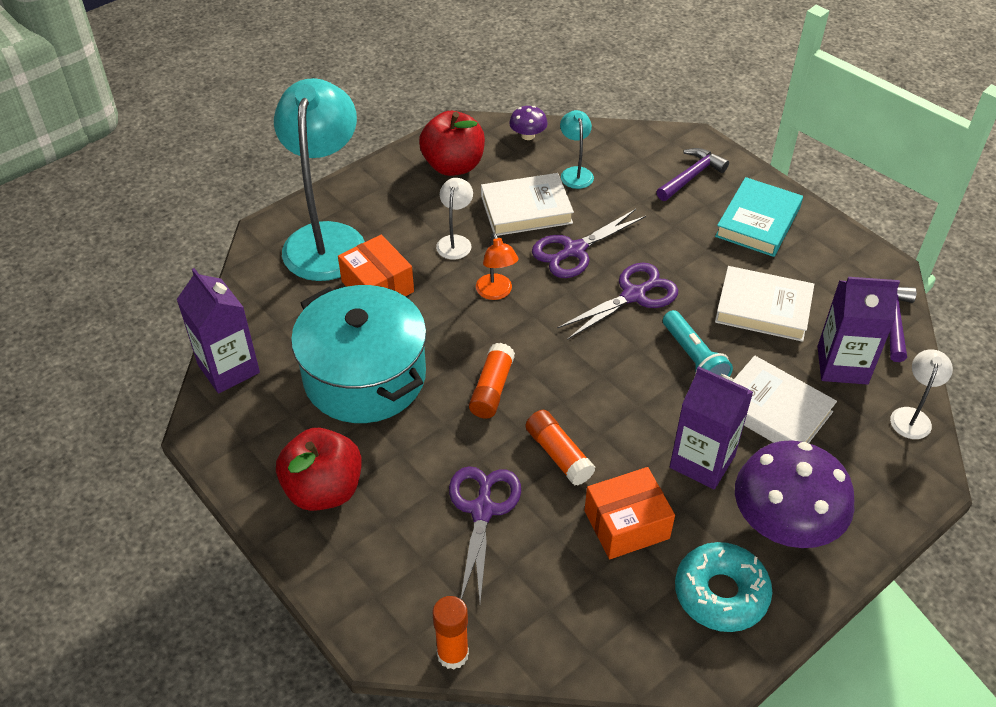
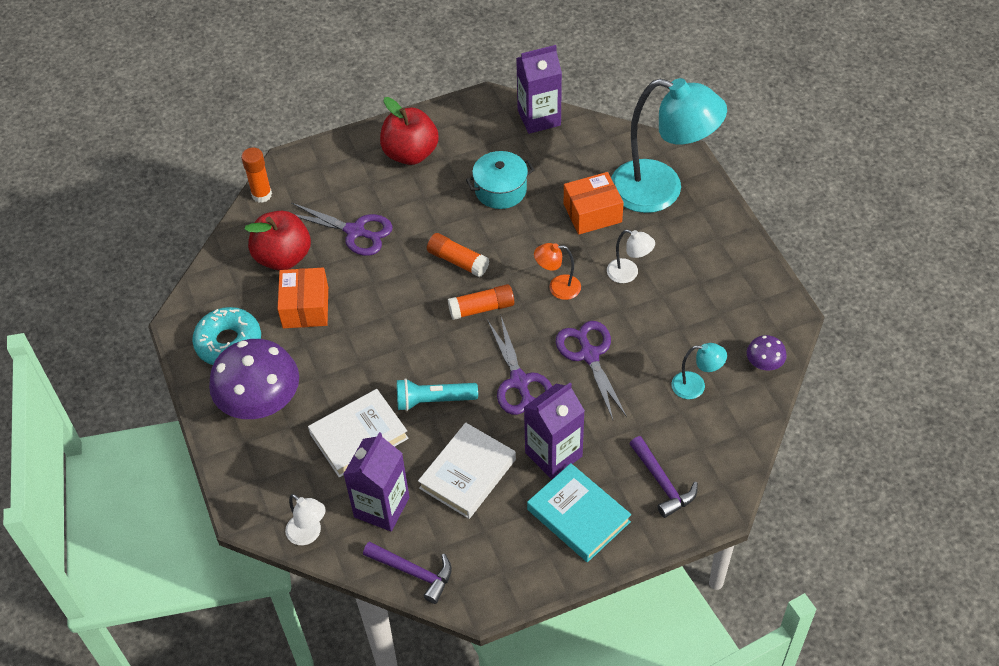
camera: 110 degrees right, 5 degrees up
turquoise pot [291,285,427,423] -> turquoise pot [466,151,534,209], size x0.55
red apple [419,111,485,176] -> red apple moved to [244,211,311,271]
white book [481,173,574,236] -> none
orange glue stick [525,410,595,486] -> orange glue stick moved to [448,284,514,320]
purple carton [670,366,753,490] -> purple carton moved to [524,383,585,479]

